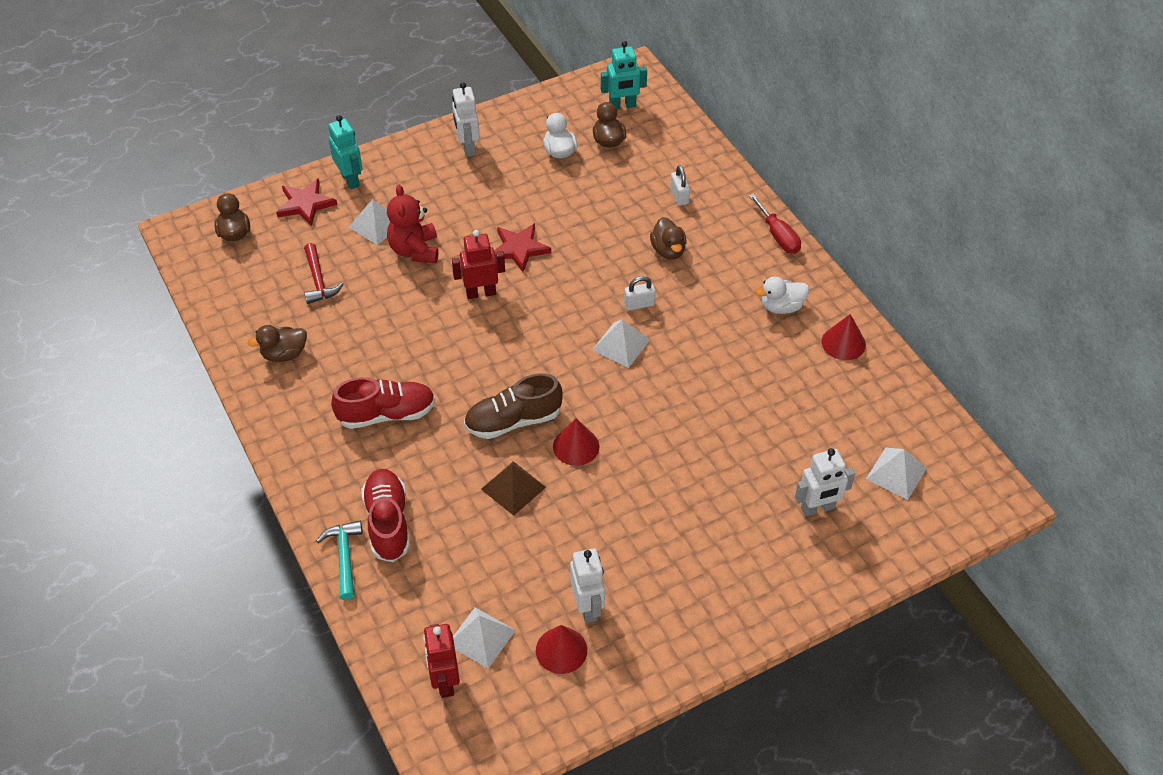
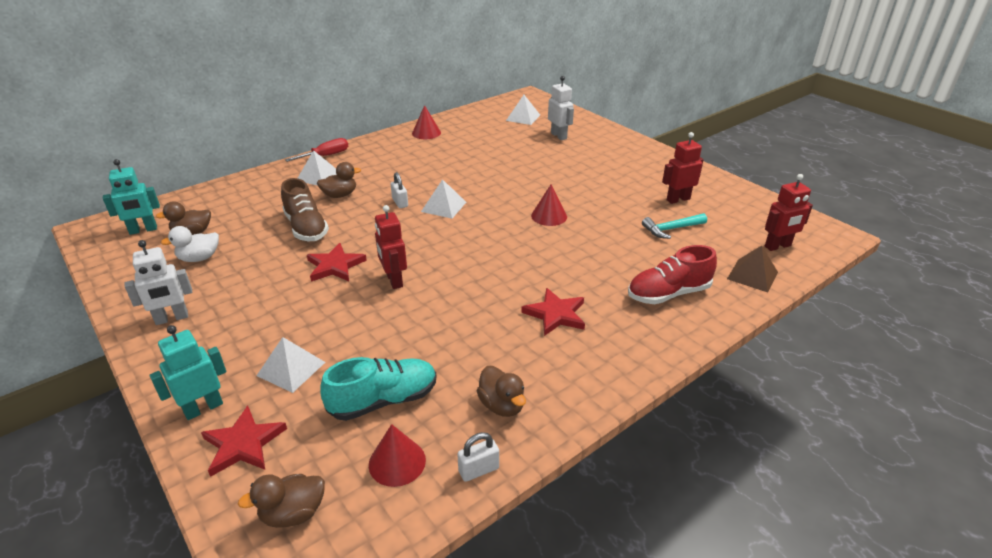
camera: 100 degrees left, 15 degrees down
red hammer [304,243,344,304] -> turquoise shoe [320,357,436,421]
turquoise hammer [317,521,363,600] -> turquoise hammer moved to [642,213,707,239]
red shoe [331,377,435,429] -> red star [521,288,585,336]
red teddy bear [387,185,438,263] -> none
white pyramid [453,607,516,669] -> white pyramid moved to [298,150,337,186]
brown shoe [464,373,563,439] -> brown shoe moved to [281,178,329,241]
brown pyramid [481,461,546,516] -> brown pyramid moved to [727,246,778,292]
red cone [536,625,587,674] -> red cone moved to [369,424,426,487]
white robot [570,548,605,623] -> red robot [662,132,704,204]
turquoise robot [601,41,647,110] -> turquoise robot turned 90 degrees clockwise [103,159,160,235]
white padlock [670,165,690,206] -> white padlock moved to [457,432,499,482]
white duck [755,277,809,314] -> none

